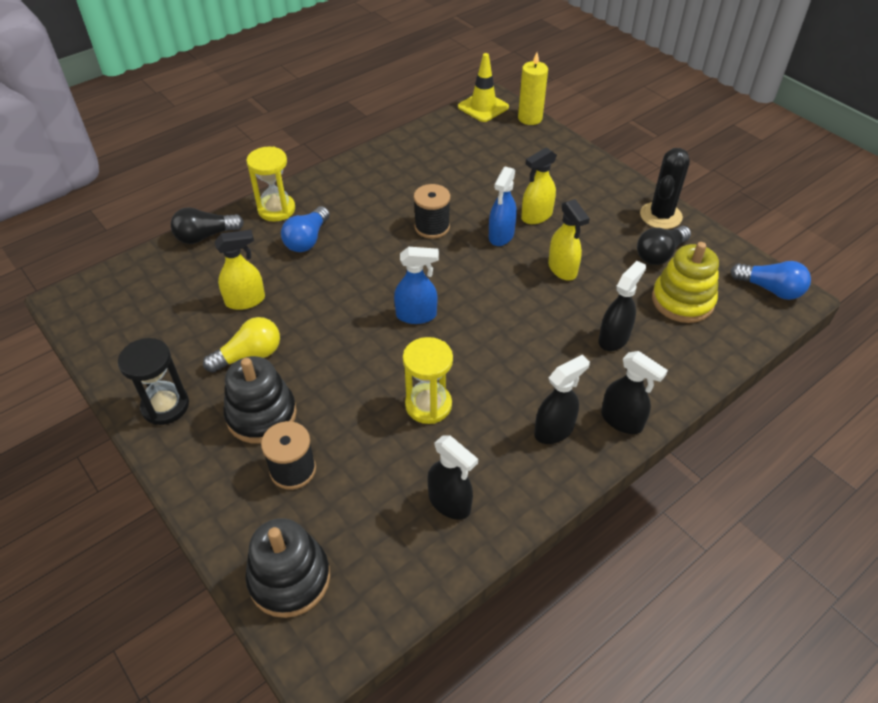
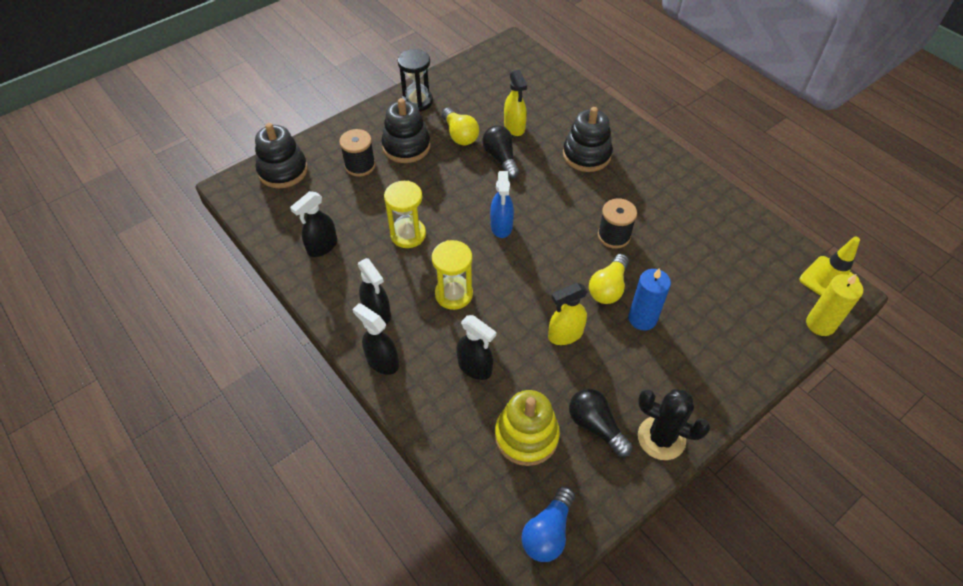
camera: 90 degrees right, 5 degrees up
black light bulb [171,207,244,244] -> black light bulb moved to [482,125,519,178]
yellow hourglass [247,146,295,222] -> yellow hourglass moved to [432,240,473,310]
blue light bulb [281,206,330,252] -> black stacking toy [563,107,613,172]
blue spray bottle [489,167,517,246] -> yellow light bulb [589,254,629,304]
yellow spray bottle [521,147,557,224] -> blue candle [628,268,671,330]
black spray bottle [601,351,668,434] -> black spray bottle turned 90 degrees clockwise [352,303,399,375]

